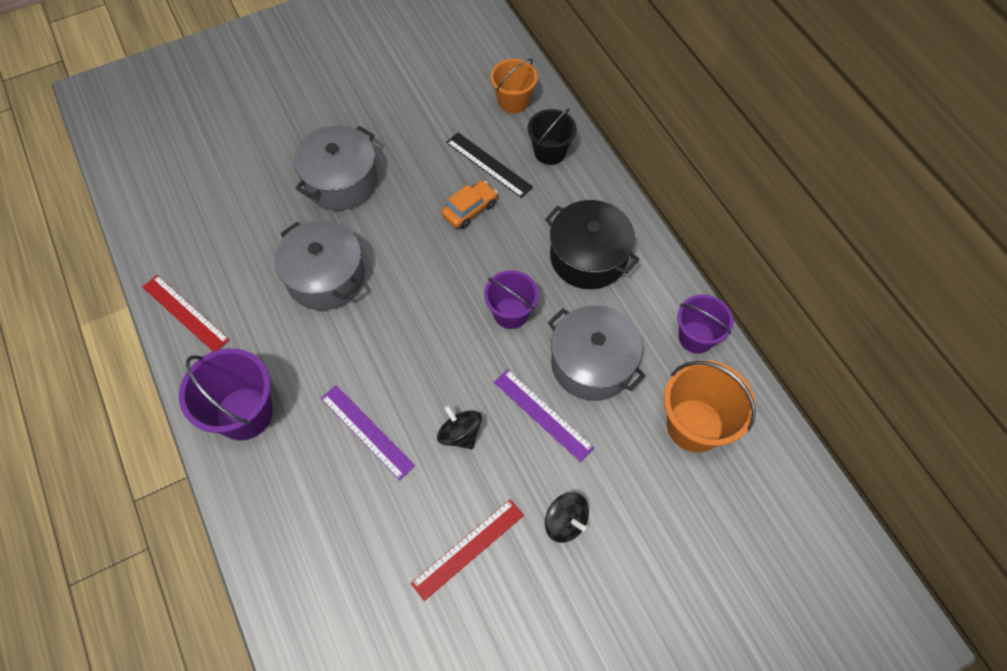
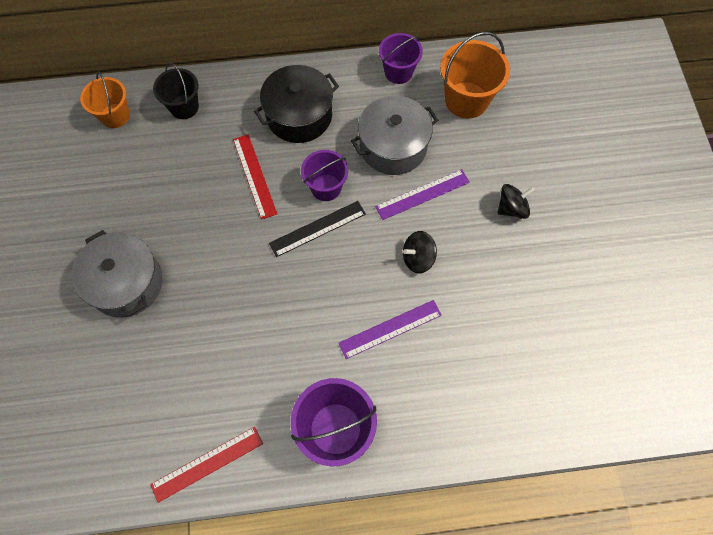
camera: 70 degrees left, 5 degrees up
grey pot [275,220,365,310] -> none
red ruler [410,499,524,601] -> red ruler moved to [233,135,277,220]
orange car [442,181,498,229] -> none
black ruler [446,132,533,198] -> black ruler moved to [269,201,366,257]

